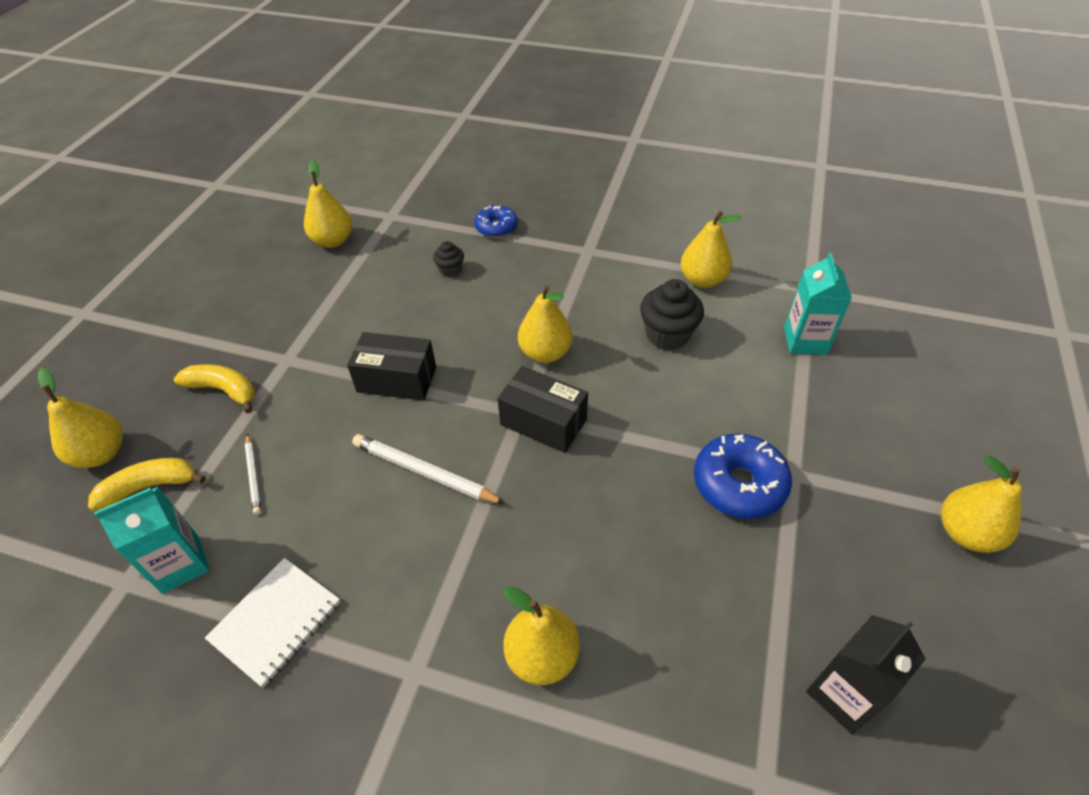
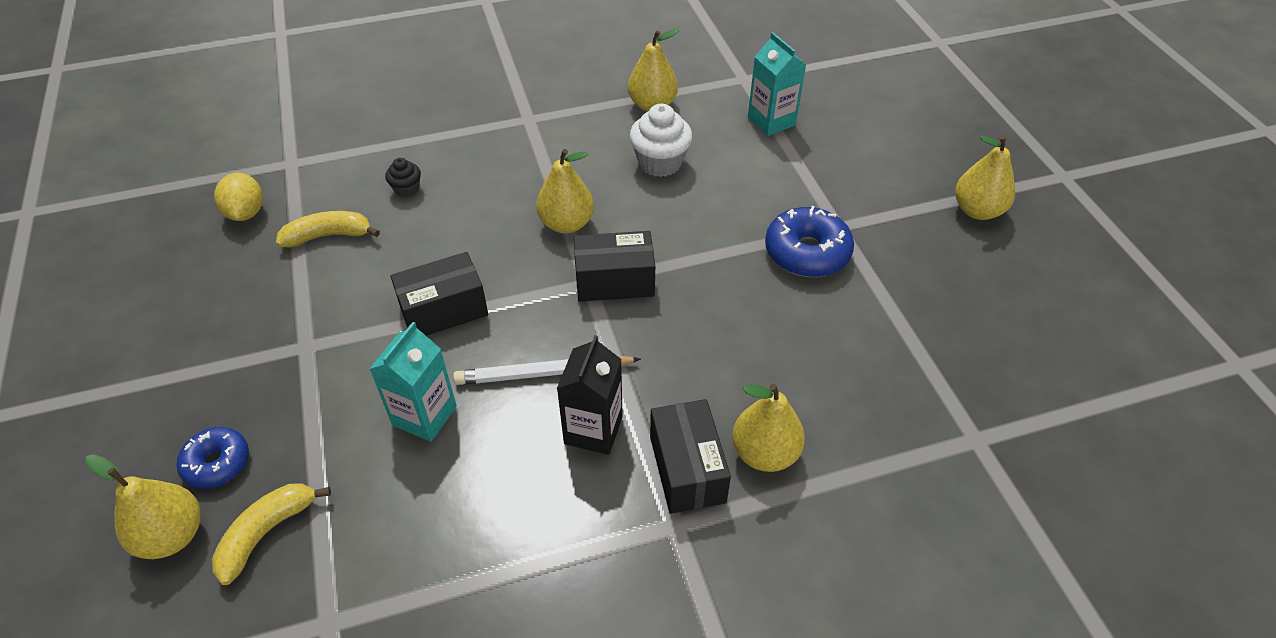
camera: 35 degrees left, 0 degrees up
turquoise carton [94,487,210,594] -> turquoise carton moved to [370,322,457,442]
yellow banana [174,364,255,413] -> yellow banana moved to [276,211,380,247]
white notebook [205,558,340,688] -> none
white pencil [245,434,261,515] -> none
yellow pear [304,160,352,248] -> yellow lemon [214,173,263,221]
blue donut [474,205,518,238] -> blue donut moved to [177,427,249,489]
black cupcake [640,279,704,350] -> white cupcake [630,104,692,177]
black carton [806,615,926,734] -> black carton moved to [557,335,623,455]
none -> black box [650,399,731,514]

